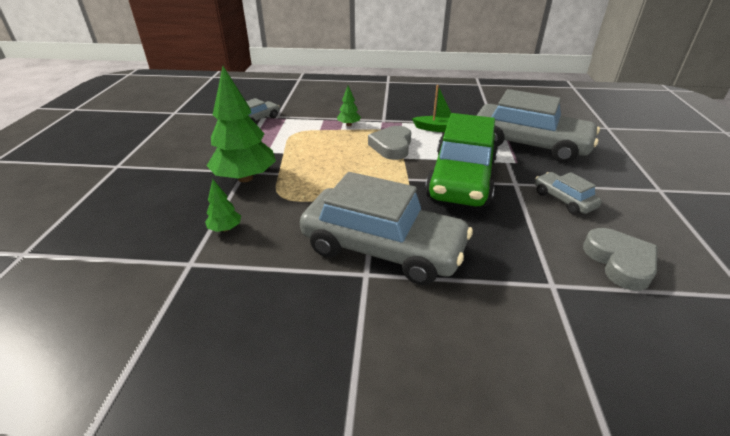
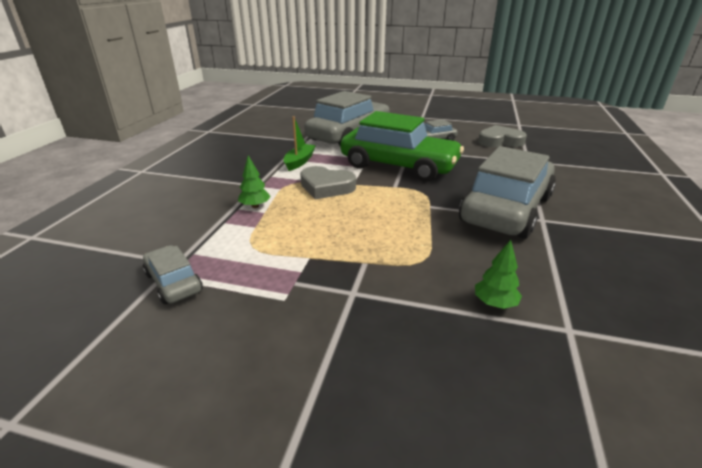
camera: 80 degrees left, 5 degrees down
green tree [207,66,276,182] -> none

